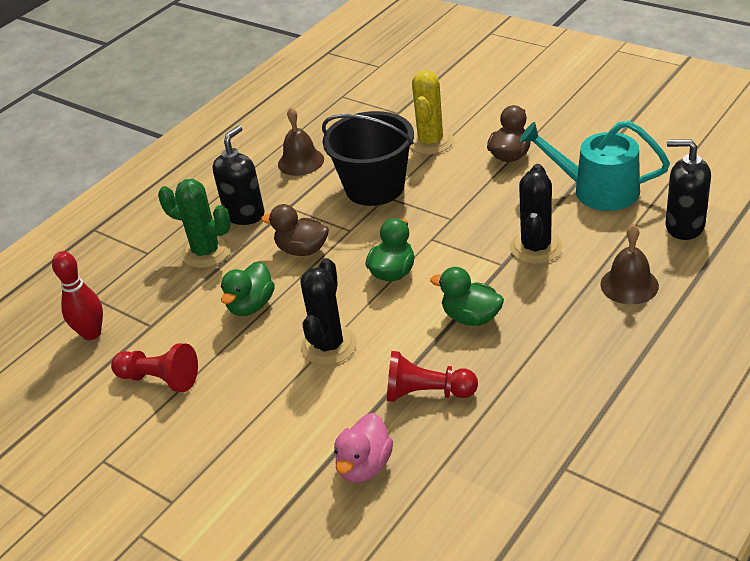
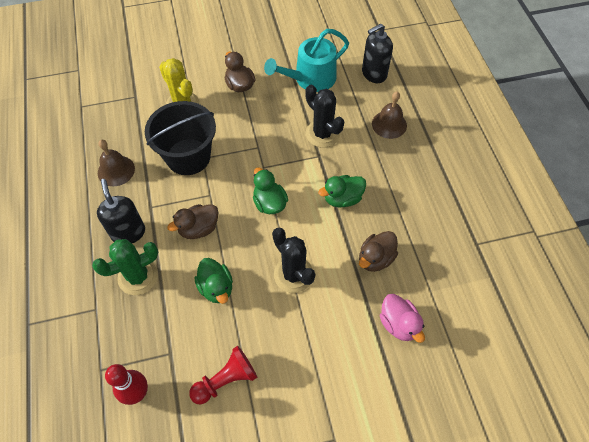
camera: 55 degrees left, 20 degrees up
red pawn [387,351,478,402] -> brown duck [359,231,398,272]

